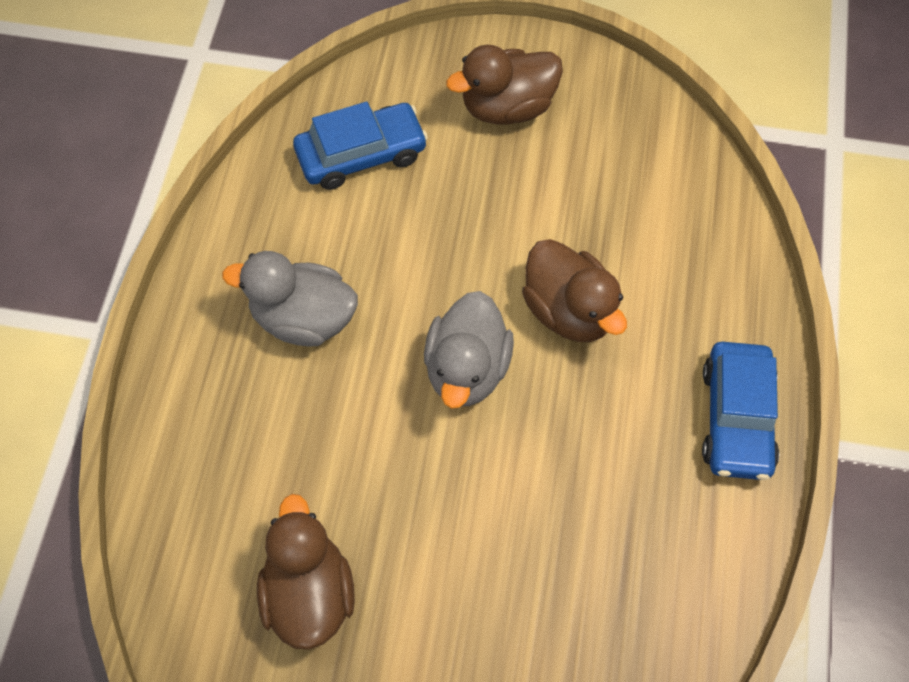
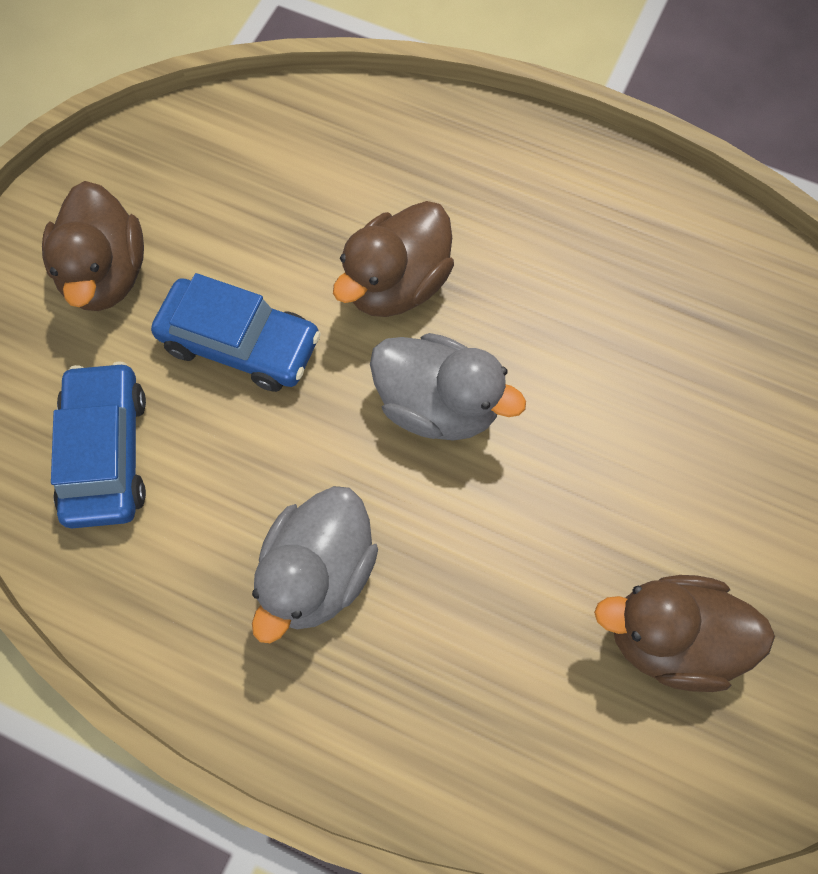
camera: 75 degrees left, 5 degrees up
brown duck [522,239,627,342] -> brown duck turned 150 degrees clockwise [333,201,454,317]
blue car [702,342,779,480] -> blue car moved to [151,273,321,392]

